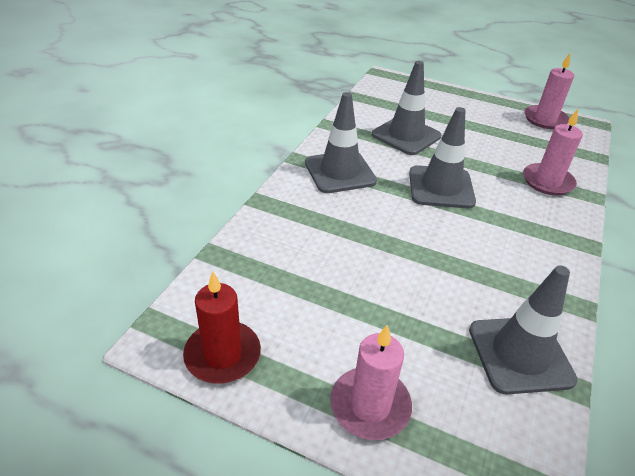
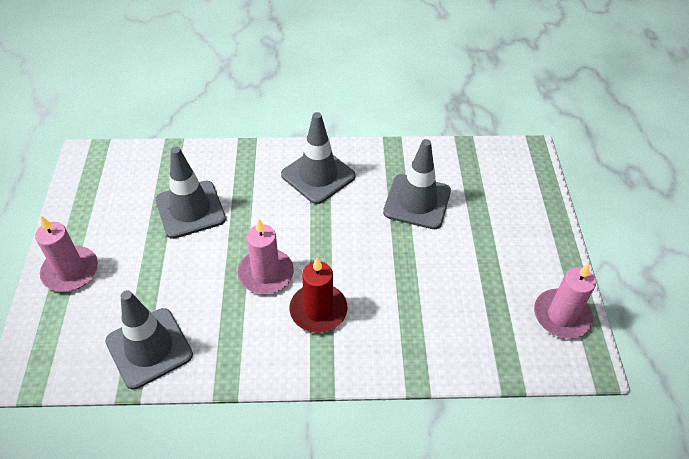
camera: 65 degrees right, 10 degrees up
red candle [183,271,261,383] -> red candle moved to [290,257,347,333]
grey traffic cone [409,107,476,208] -> grey traffic cone moved to [155,147,226,239]
pink candle [523,109,583,195] -> pink candle moved to [238,219,294,294]

